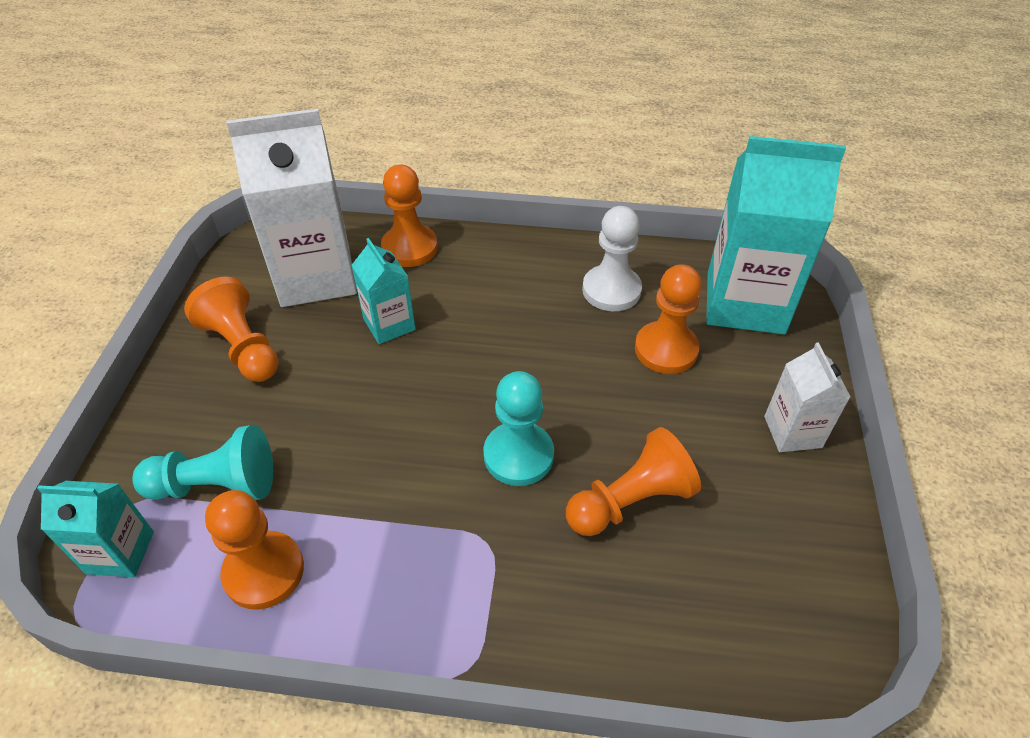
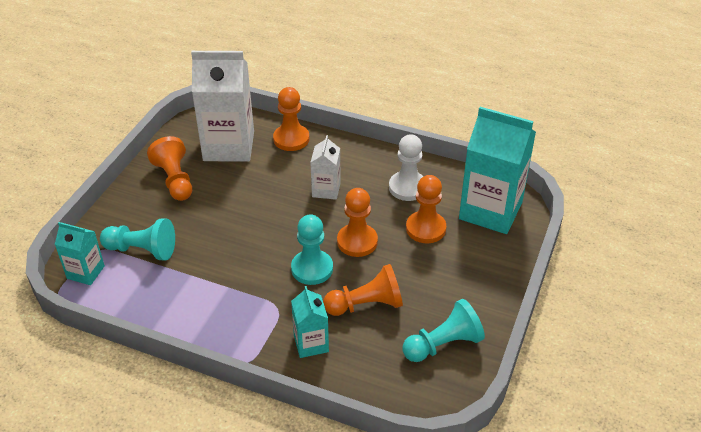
camera: 15 degrees right, 5 degrees down
orange pawn [205,490,304,610] -> orange pawn moved to [337,188,378,257]
turquoise carton [352,238,415,344] -> turquoise carton moved to [291,286,329,358]
white carton [764,342,850,452] -> white carton moved to [310,135,341,200]
none -> turquoise pawn [402,299,485,362]

